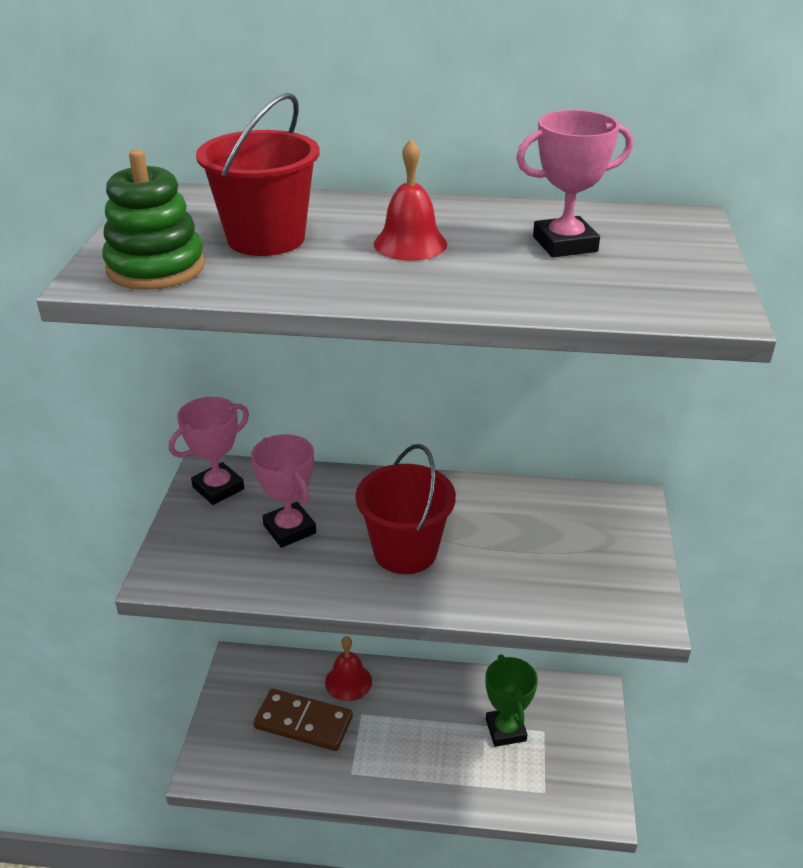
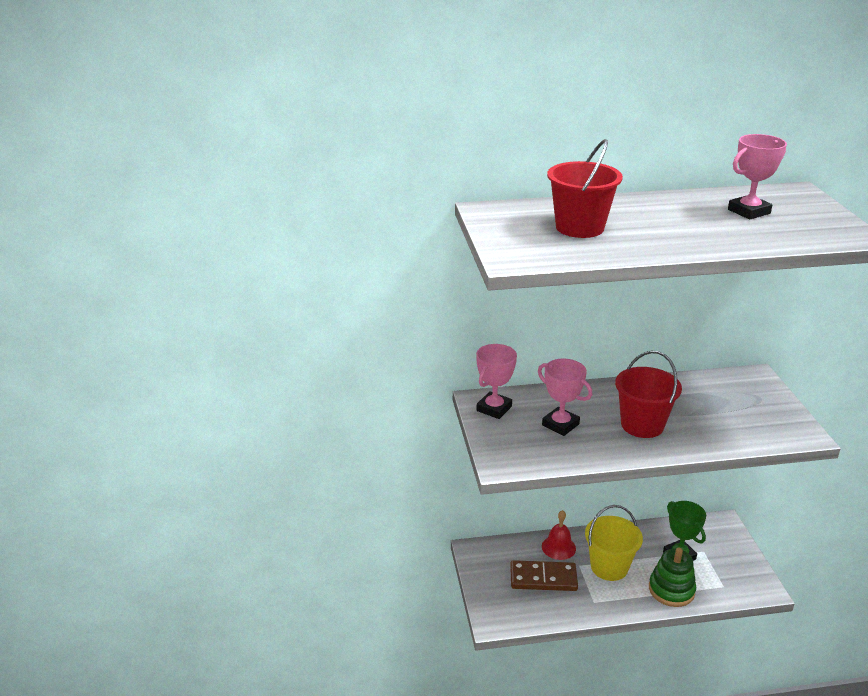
camera: 15 degrees left, 5 degrees down
green stacking toy [102,150,205,290] -> green stacking toy moved to [649,548,696,607]
red bell [374,139,447,261] -> none
none -> yellow bucket [585,505,643,581]

